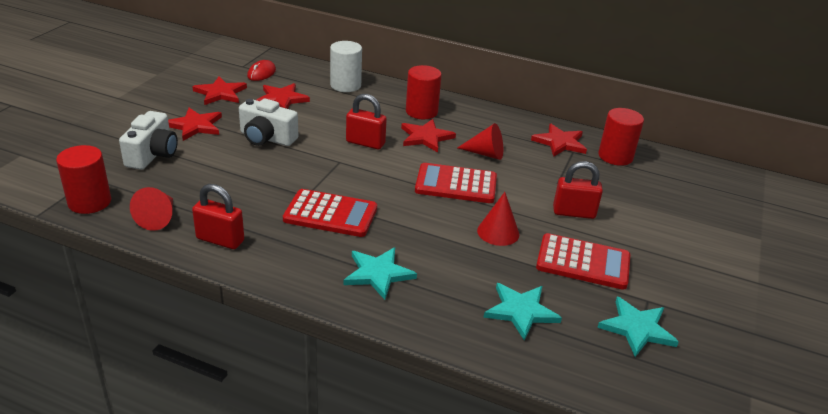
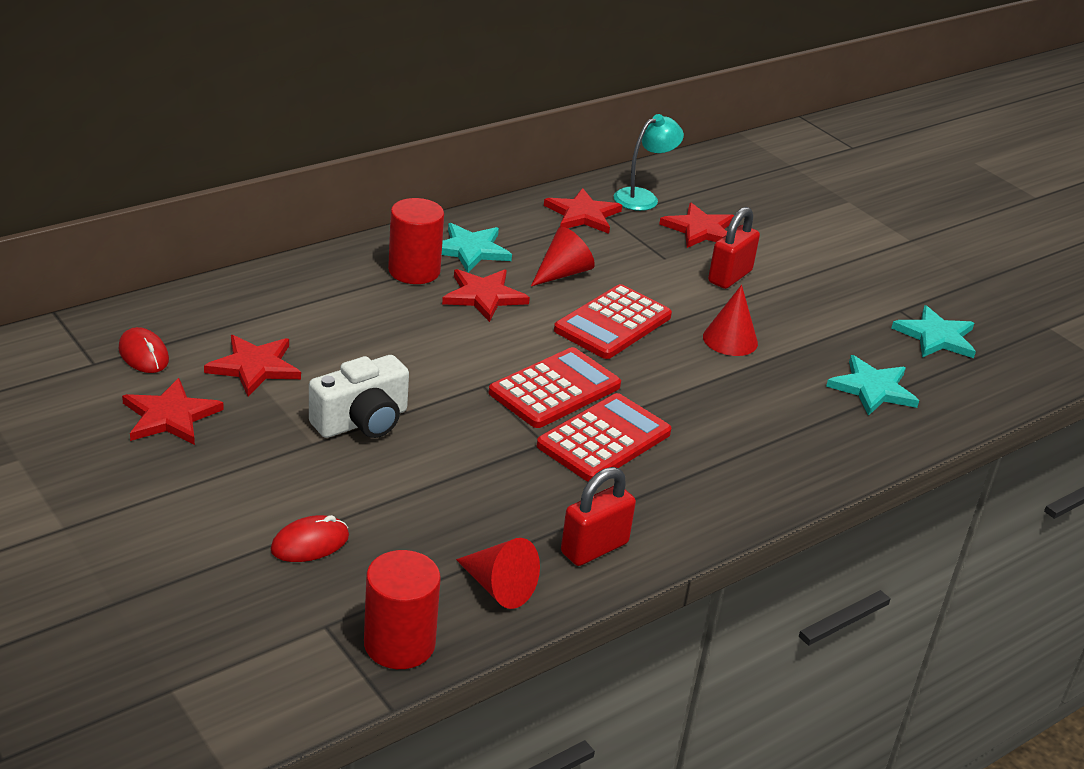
camera: 60 degrees left, 0 degrees up
white camera [119,111,178,170] -> red mouse [271,515,349,562]
red star [168,108,222,141] -> red star moved to [659,203,734,248]
white cylinder [330,41,362,92] -> none
turquoise star [343,247,417,300] -> turquoise star moved to [442,223,512,273]
red padlock [346,94,387,149] -> none
red calculator [536,233,630,290] -> red calculator moved to [489,347,621,428]
red cylinder [598,108,644,166] -> turquoise lamp [614,114,684,211]

